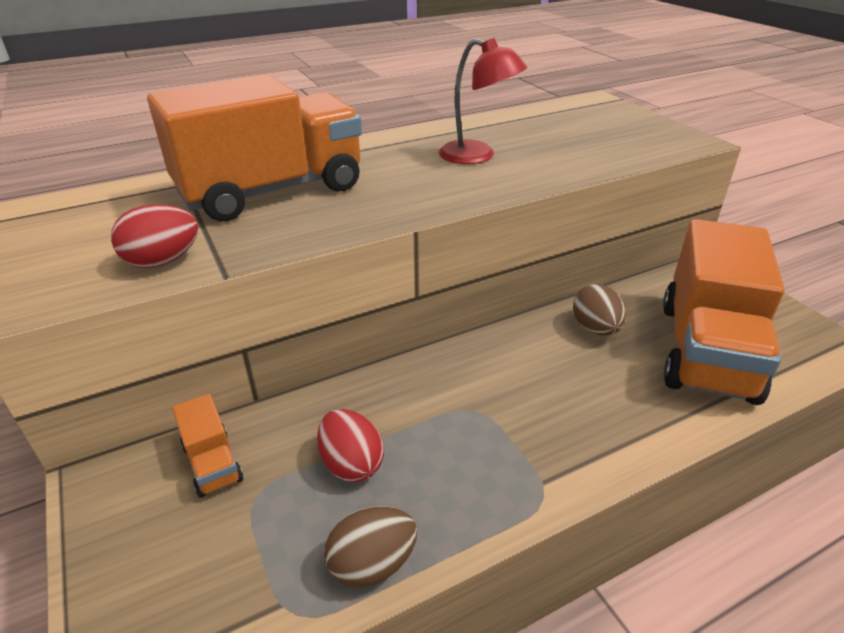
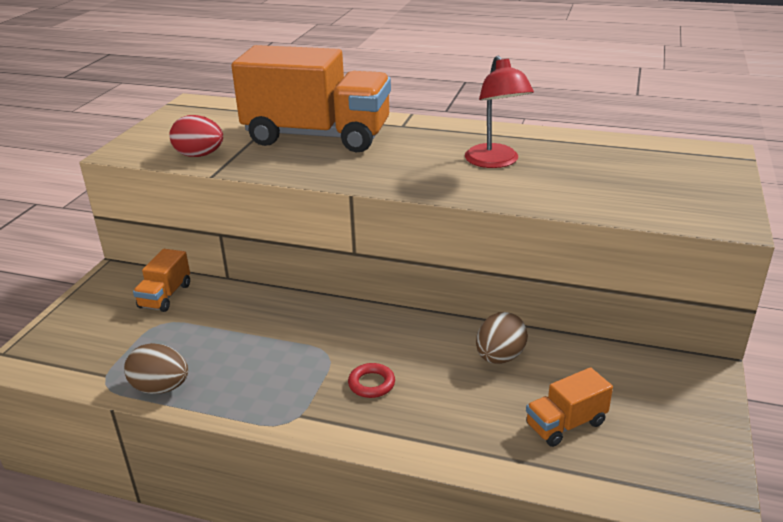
camera: 45 degrees right, 5 degrees down
red egg [317,409,384,482] -> none
orange truck [663,219,785,405] -> orange truck [526,367,613,447], size x0.42
none -> red ring [348,363,395,398]

